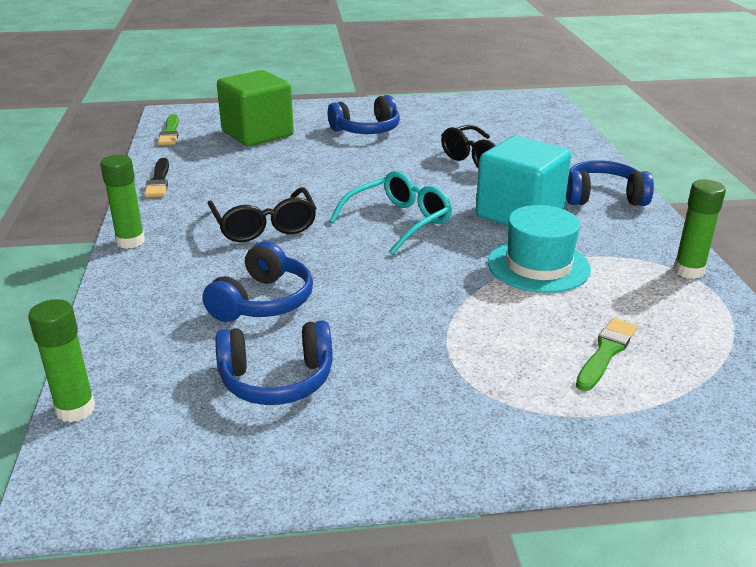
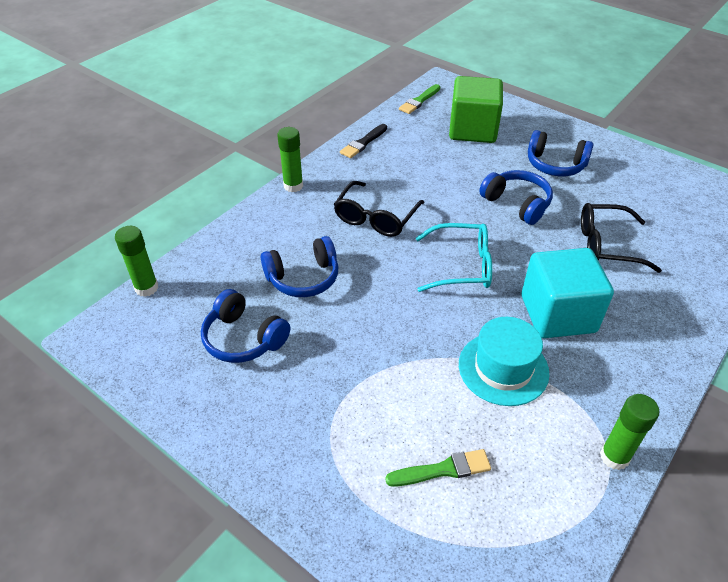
camera: 45 degrees right, 15 degrees up
blue headphones [566,160,654,206] -> blue headphones moved to [479,170,553,225]

